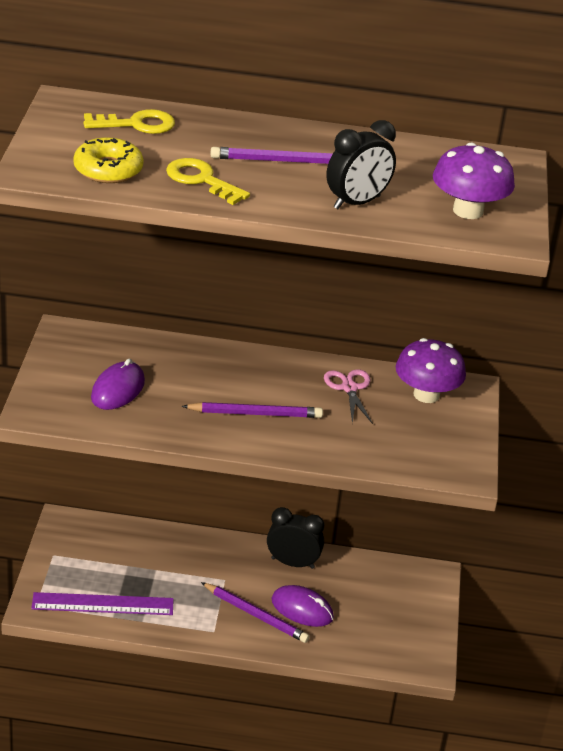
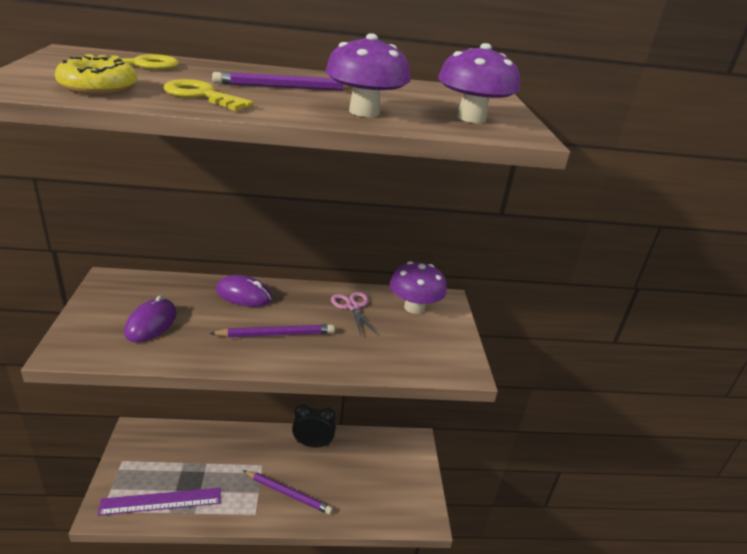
camera: 10 degrees left, 5 degrees down
purple mouse [271,585,334,627] -> purple mouse moved to [216,275,272,307]
black clock [326,120,396,209] -> purple mushroom [326,33,410,117]

